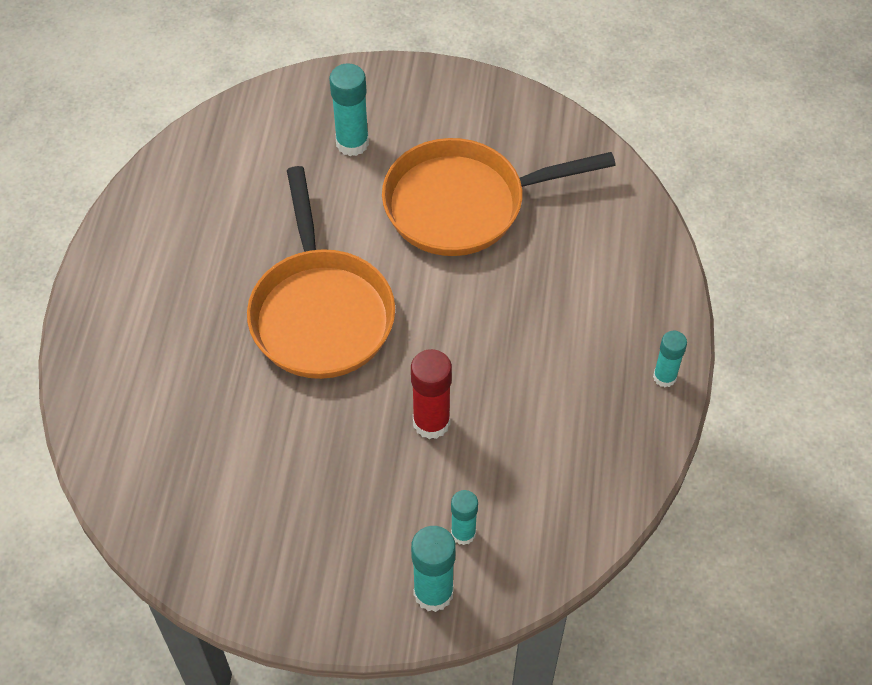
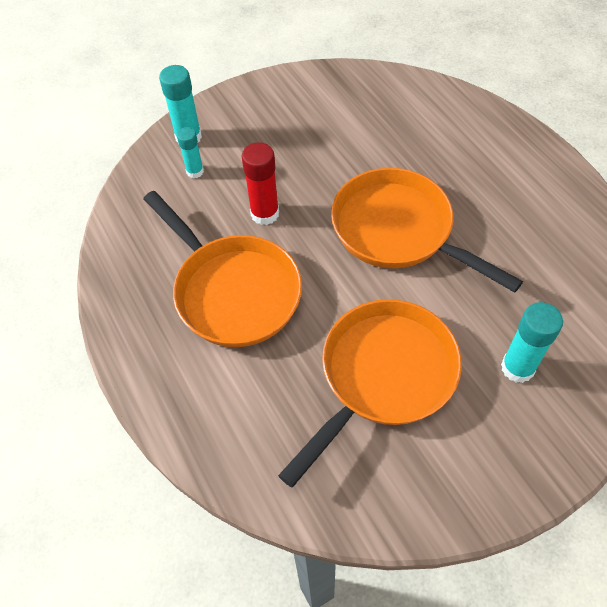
camera: 145 degrees right, 0 degrees up
turquoise glue stick [653,331,687,387] -> none
none -> orange pan [143,191,302,347]

